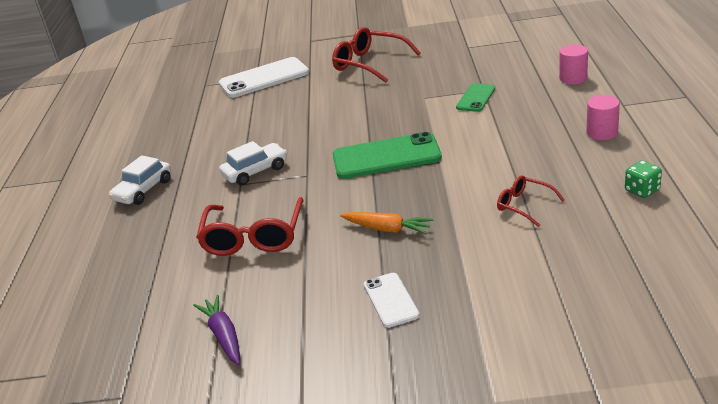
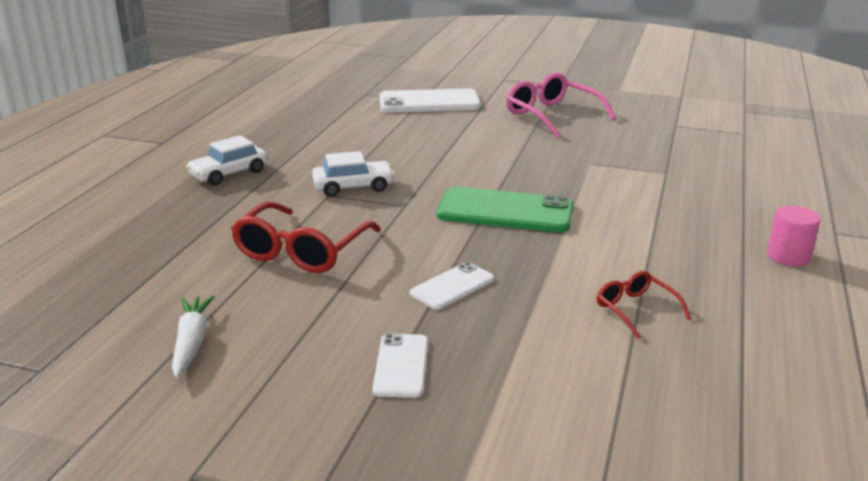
camera: 15 degrees right, 5 degrees down
purple carrot [193,295,240,365] -> white carrot [172,295,215,378]
red glasses [332,27,421,83] -> pink glasses [506,73,616,138]
orange carrot [340,212,433,234] -> white phone [410,262,494,310]
green phone [456,83,495,112] -> none
pink cylinder [559,45,588,84] -> none
green dice [625,160,662,198] -> none

